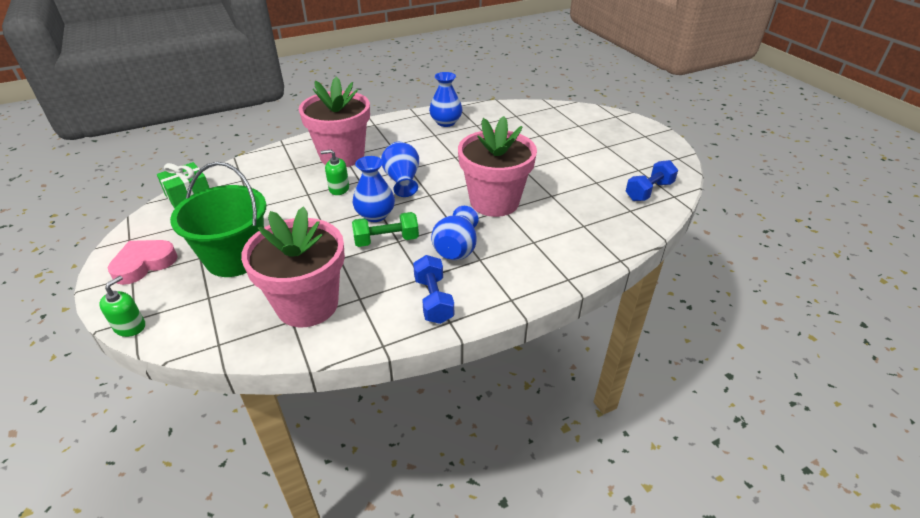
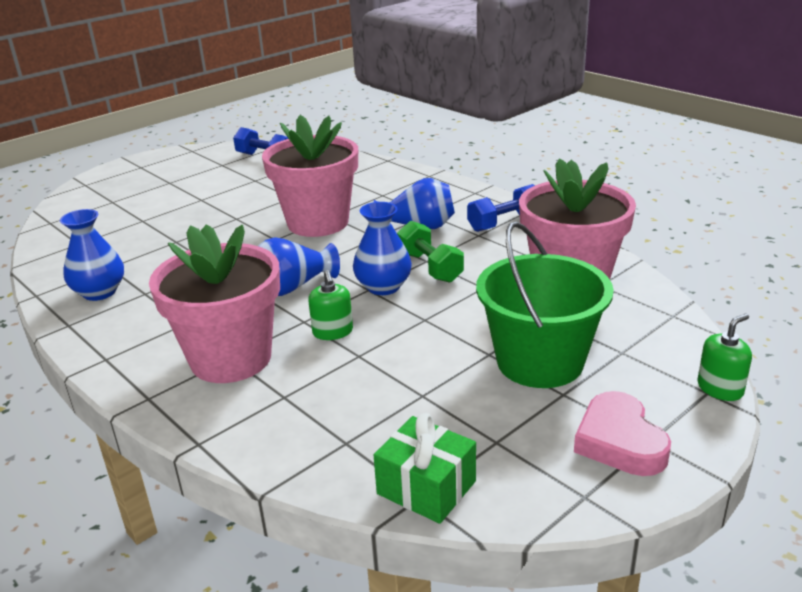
camera: 105 degrees left, 10 degrees down
green soap dispenser [99,276,145,337] -> green soap dispenser turned 135 degrees clockwise [698,313,752,401]
pink heart [108,240,178,285] -> pink heart turned 45 degrees clockwise [574,391,671,476]

